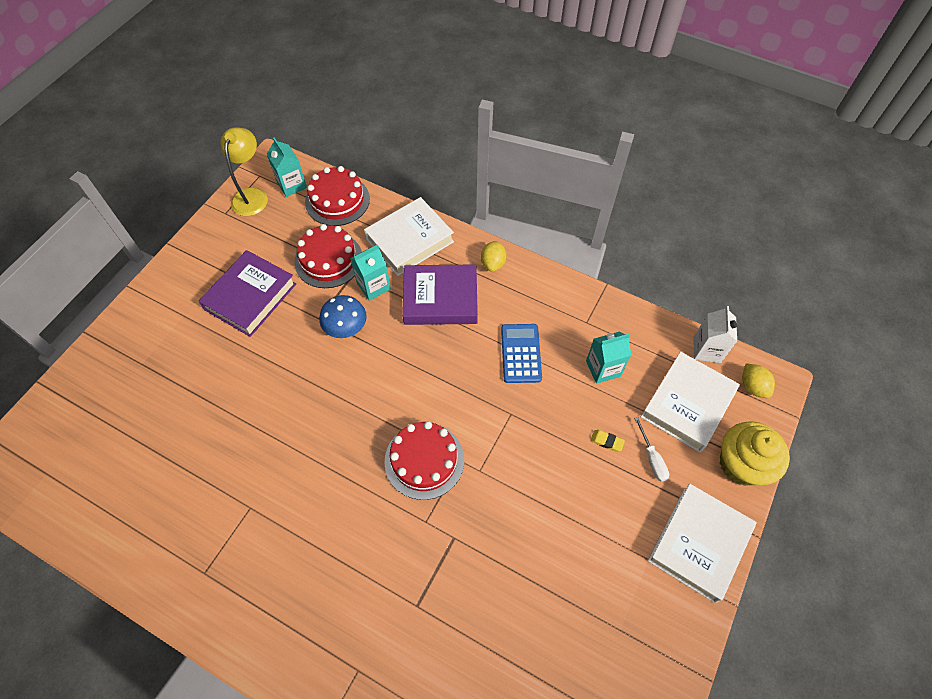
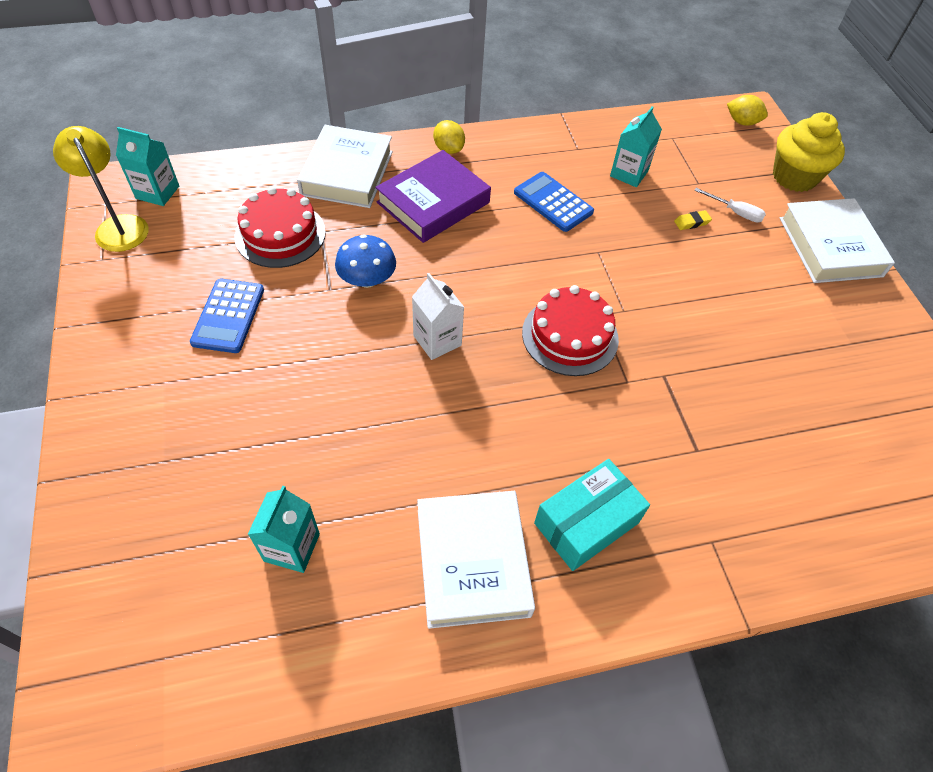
camera: 45 degrees left, 5 degrees down
purple book [198,250,296,337] -> blue calculator [190,279,264,353]
red cake [305,166,370,226] -> none
turquoise carton [350,244,391,301] -> turquoise carton moved to [248,485,320,573]
white book [641,352,740,452] -> white book moved to [417,491,535,629]
white carton [694,306,737,363] -> white carton moved to [412,273,464,360]
none -> turquoise box [534,459,650,571]

